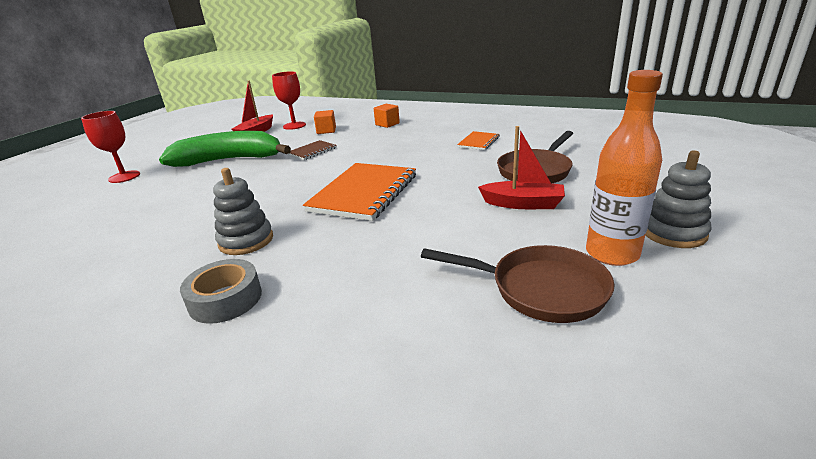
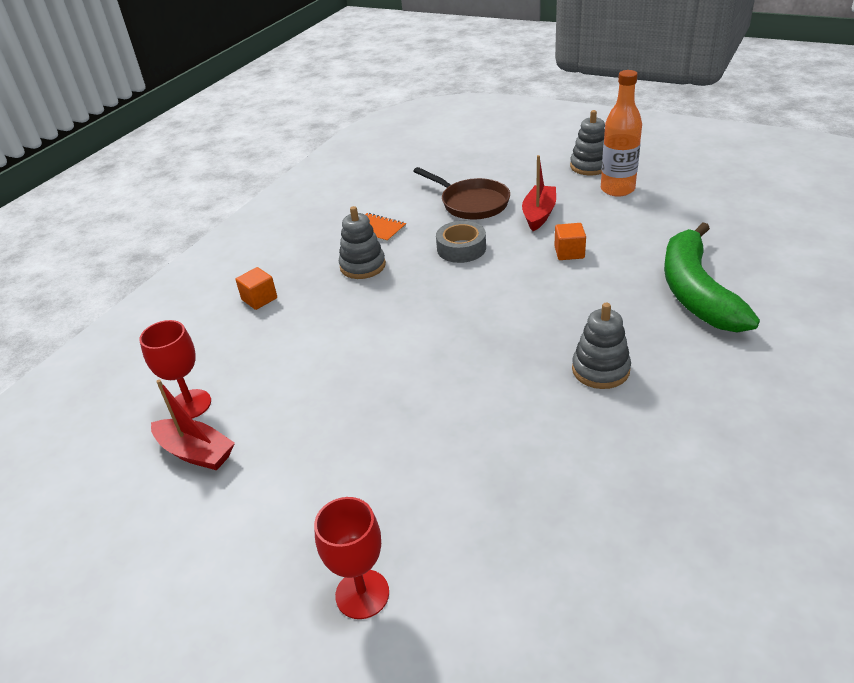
camera: 85 degrees left, 10 degrees up
green banana [159,131,291,167] -> green banana moved to [664,222,760,333]
grey tape [180,259,262,324] -> grey tape moved to [436,221,486,263]
brown notebook [288,140,337,160] -> none
orange notebook [303,163,416,221] -> none
orange cube [314,110,336,134] -> orange cube moved to [554,223,586,260]
brown pan [421,245,614,323] -> none
none -> grey stacking toy [339,206,386,279]

